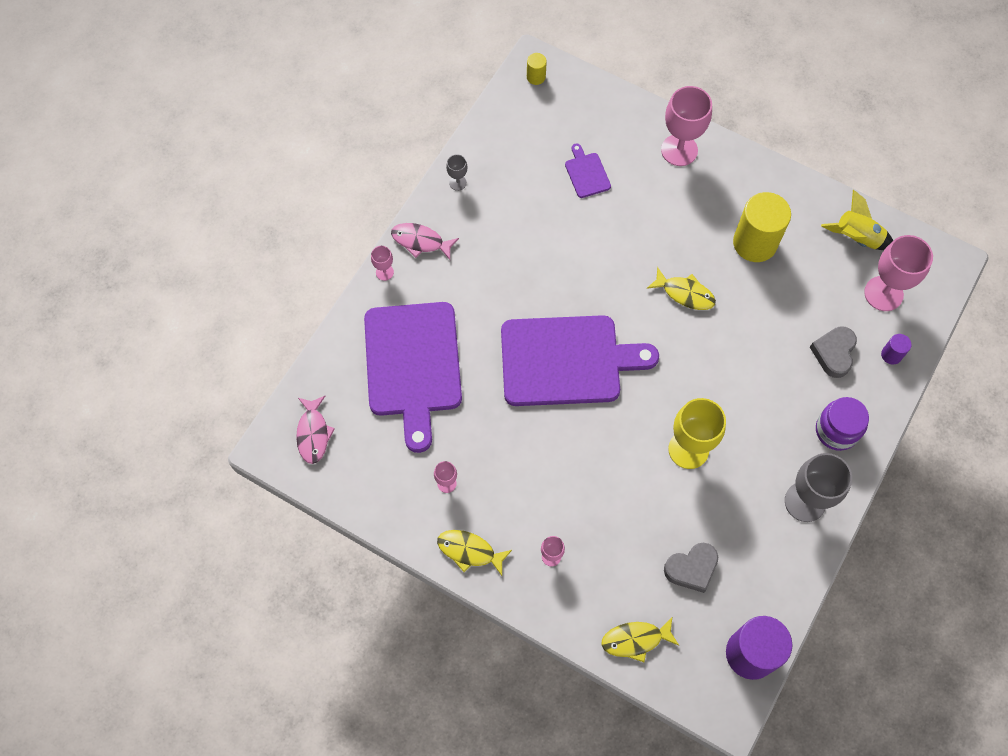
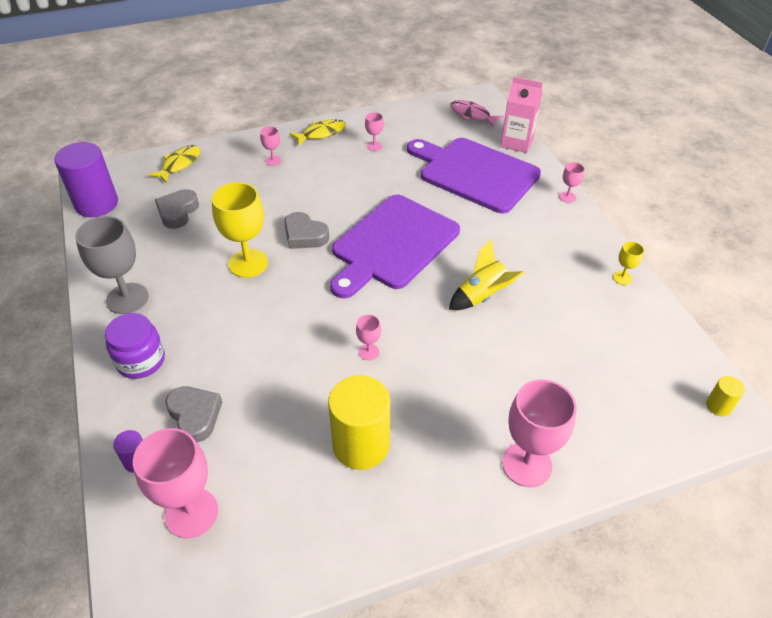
camera: 130 degrees right, 20 degrees down
pink fish [391,223,459,260] -> none
grey goblet [446,154,468,191] -> yellow goblet [613,242,644,285]
purple cutting board [565,144,611,198] -> none
yellow fish [647,267,716,310] -> pink goblet [356,315,381,360]
yellow rocket [821,190,893,250] -> yellow rocket moved to [449,239,525,310]
none -> grey heart [284,212,329,249]
none -> pink carton [501,77,543,153]

